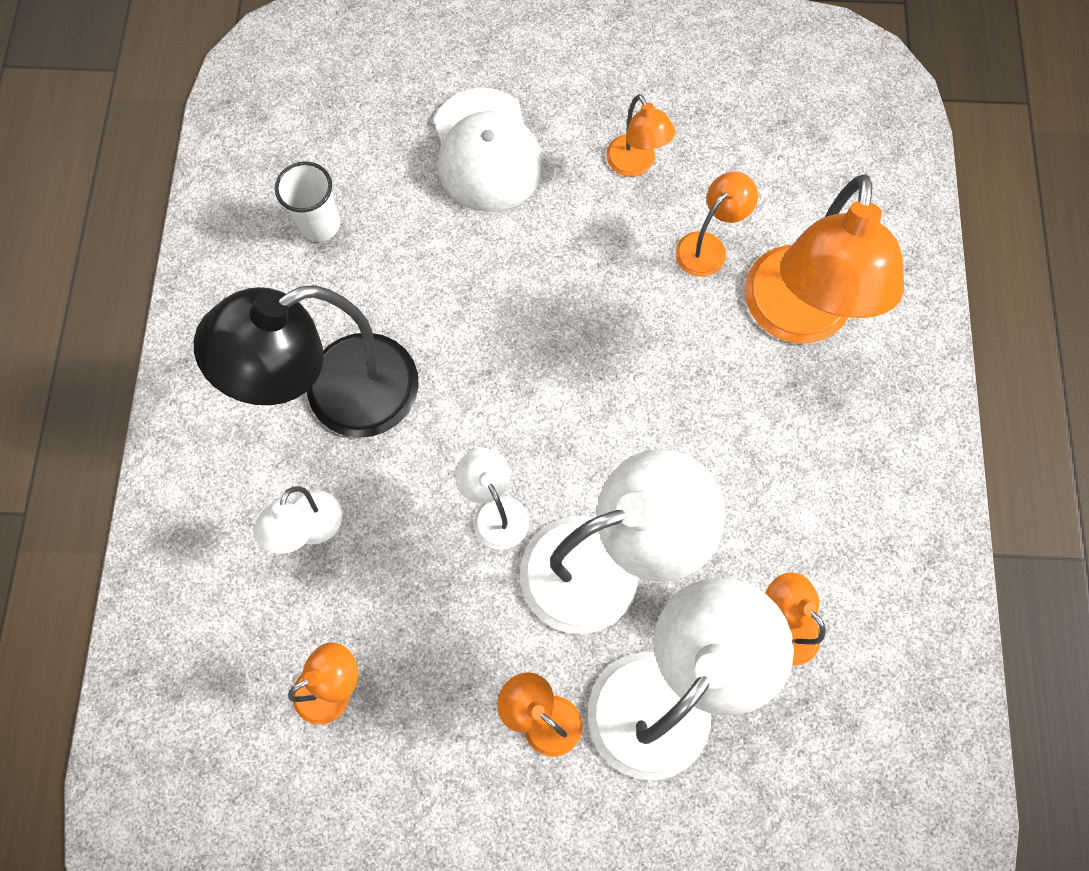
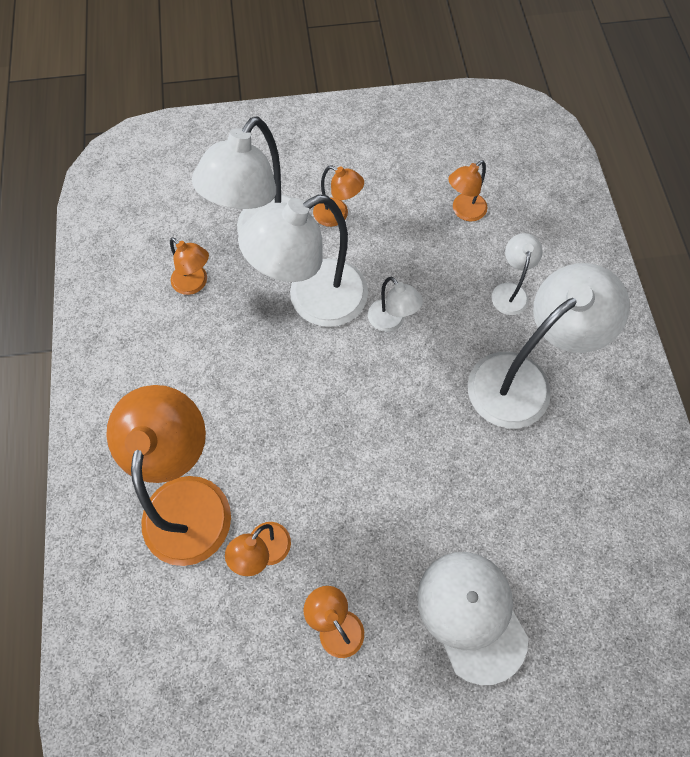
camera: 170 degrees right, 5 degrees down
black lamp [194,285,419,438] -> white lamp [467,263,630,428]
white cup [275,162,340,242] -> none

